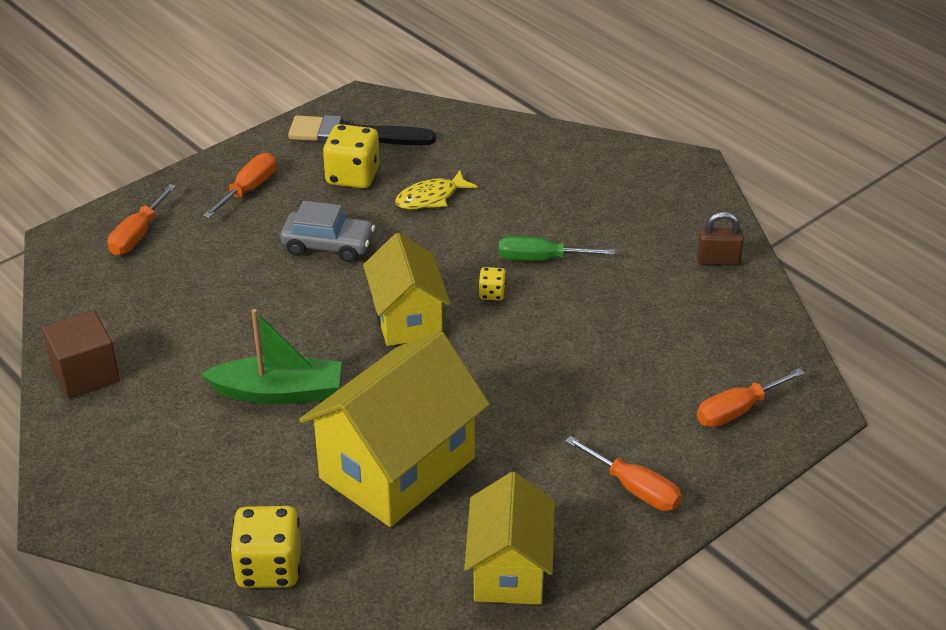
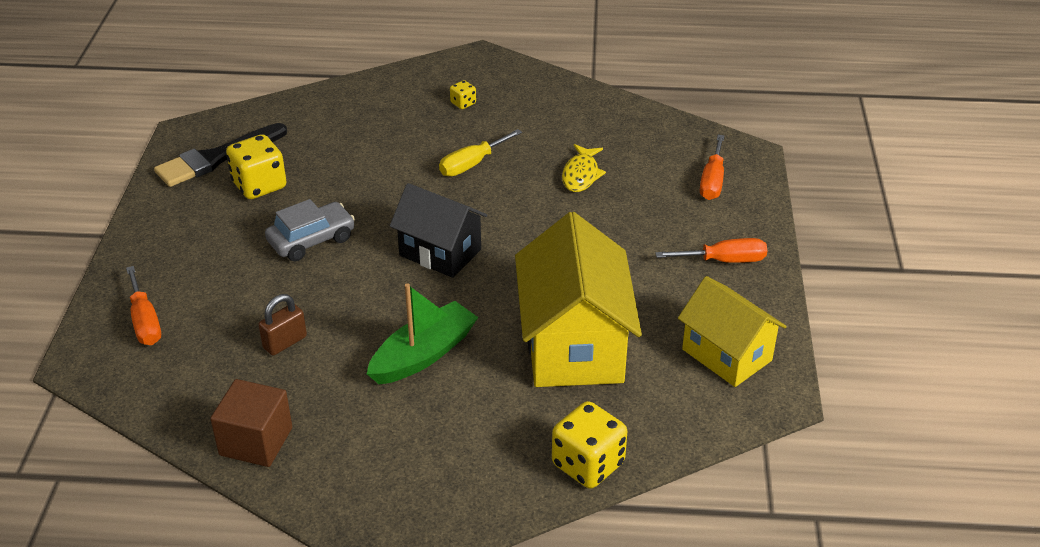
camera: 45 degrees left, 0 degrees up
orange screwdriver [203,153,276,218] -> none
yellow house [363,233,451,346] -> black house [390,183,487,278]
yellow fish [395,170,478,209] -> yellow fish moved to [562,144,606,192]
yellow dice [479,267,506,300] -> yellow dice moved to [450,80,476,109]
green screwdriver [499,236,615,261] -> yellow screwdriver [439,129,522,176]
brown padlock [697,212,744,265] -> brown padlock moved to [258,294,307,356]

